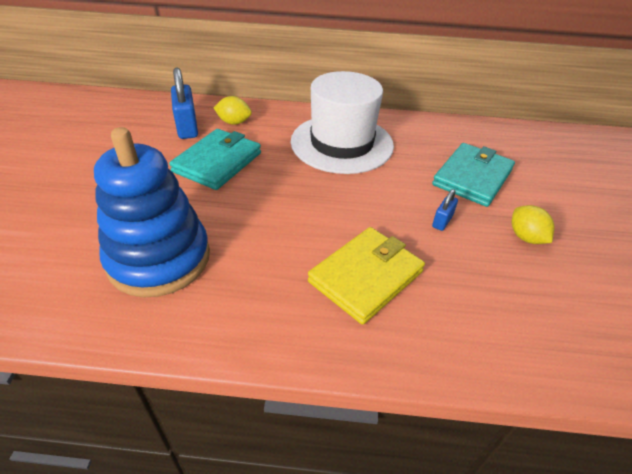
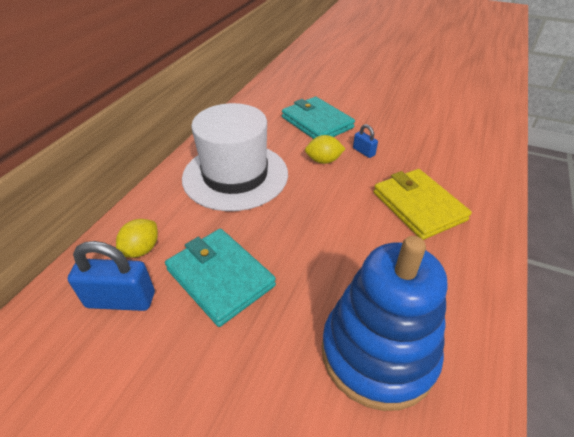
camera: 70 degrees left, 0 degrees up
yellow lemon [512,205,555,244] -> yellow lemon moved to [305,135,346,164]

